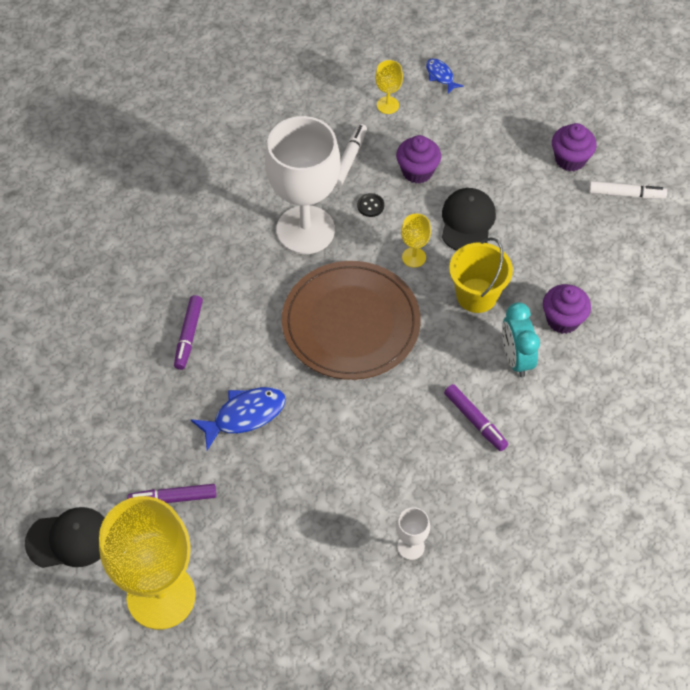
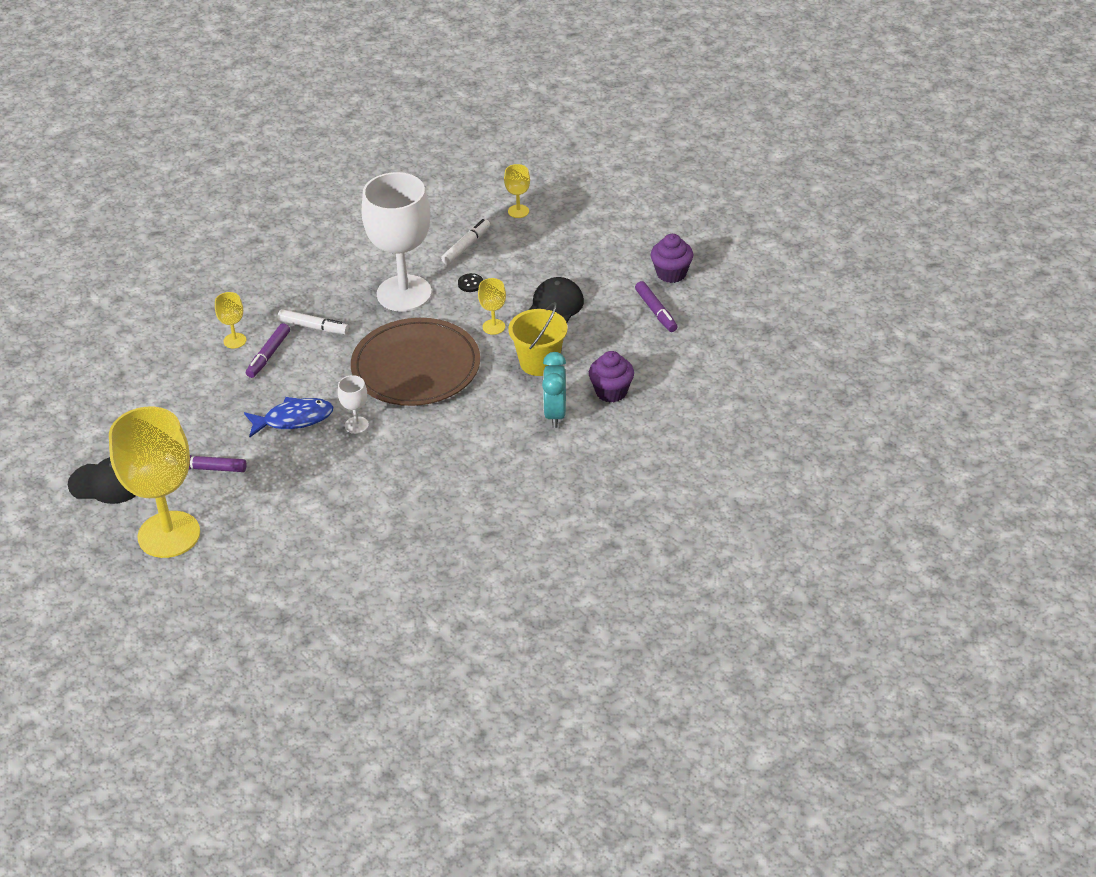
camera: 15 degrees right, 15 degrees down
purple cupcake [396,135,441,184] -> none
white goblet [396,507,430,560] -> white goblet moved to [338,375,369,434]
blue fish [426,58,463,94] -> none
purple marker [444,384,508,451] -> purple marker moved to [635,281,678,332]
white marker [589,181,667,199] -> white marker moved to [277,309,349,334]
none -> yellow goblet [215,292,246,349]

